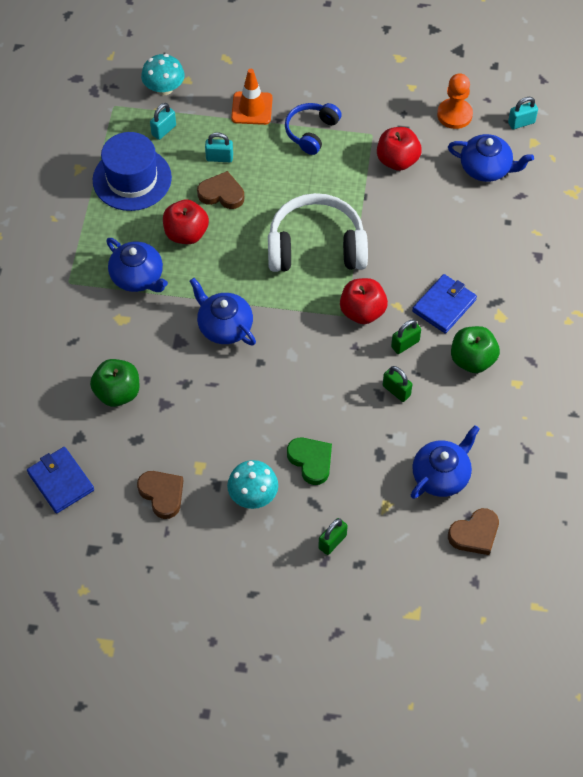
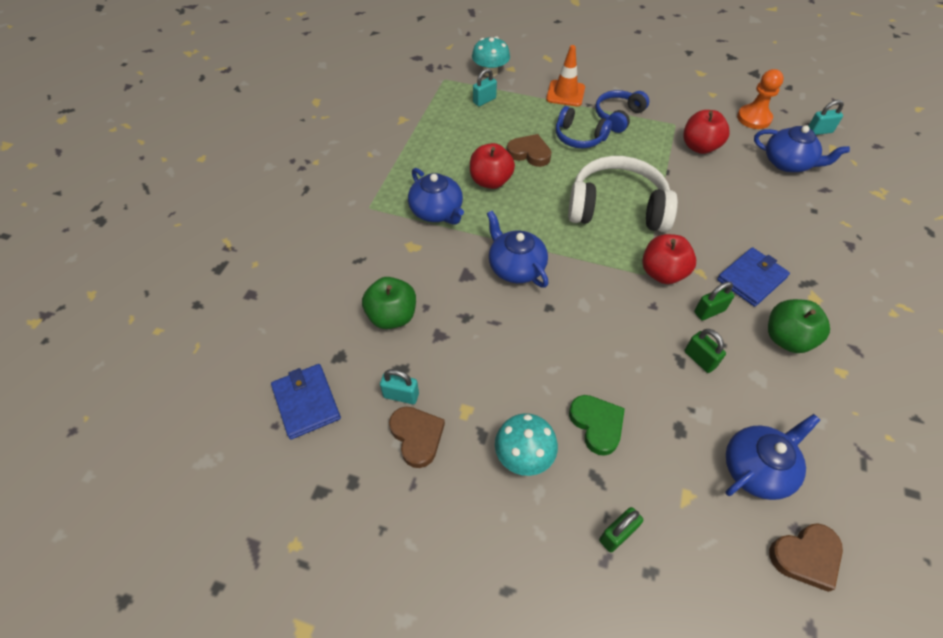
camera: 10 degrees right, 5 degrees down
blue hat [93,132,172,211] -> none
turquoise padlock [205,132,233,162] -> turquoise padlock moved to [380,369,419,404]
none -> blue headphones [556,106,612,148]

